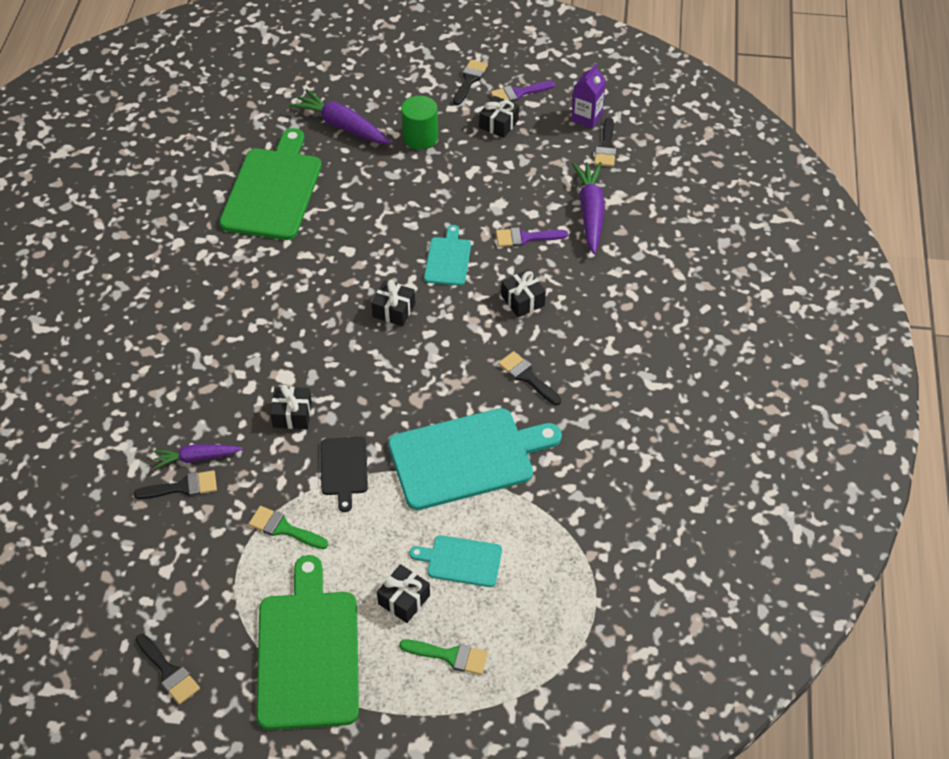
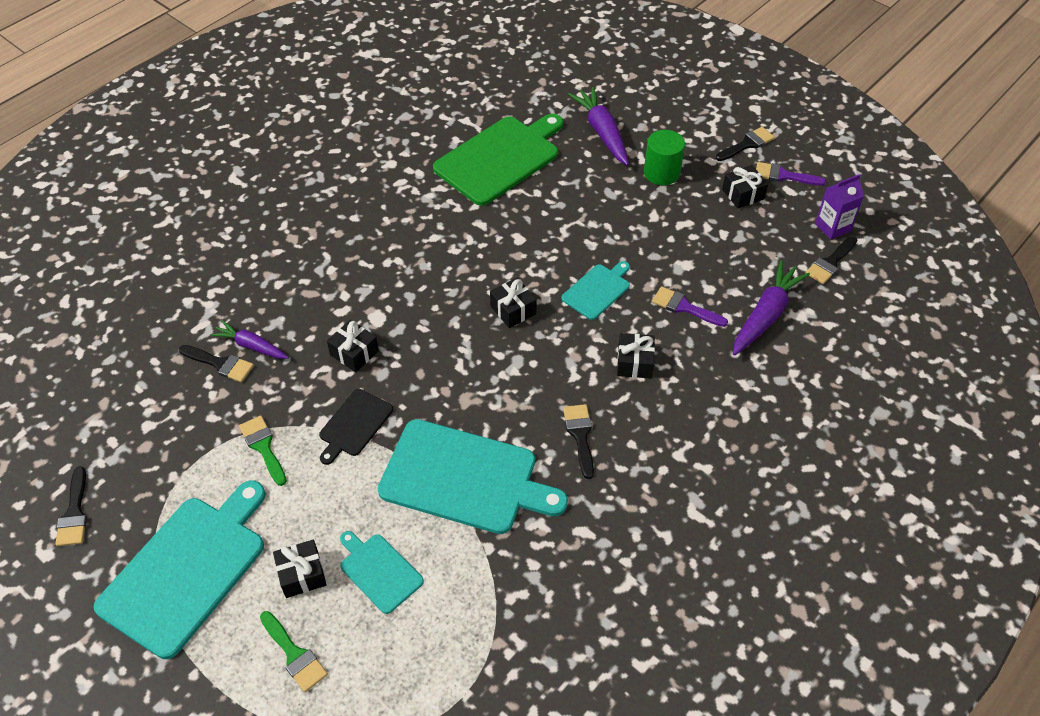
camera: 35 degrees right, 0 degrees up
green cutting board [256,555,359,730] -> turquoise cutting board [94,480,266,659]

